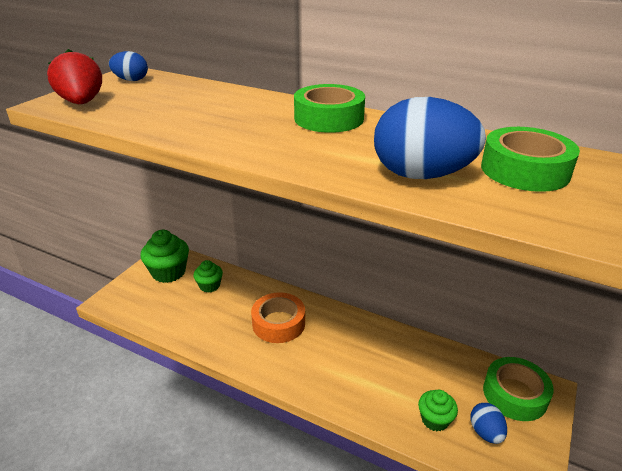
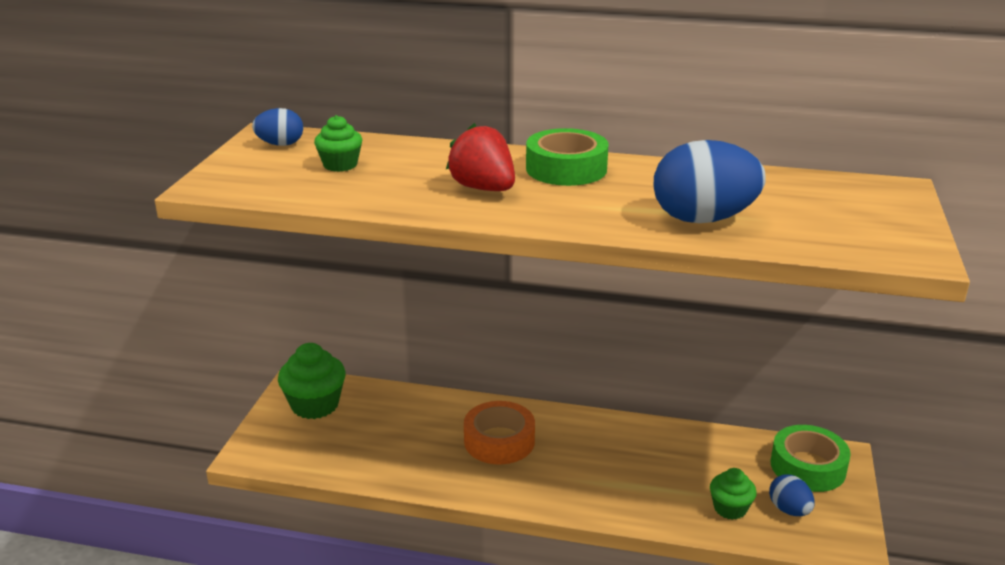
camera: 15 degrees left, 5 degrees down
red strawberry [47,49,102,104] -> red strawberry moved to [446,123,515,191]
green cupcake [193,260,223,293] -> green cupcake moved to [314,115,362,172]
green tape [481,127,580,192] -> none

